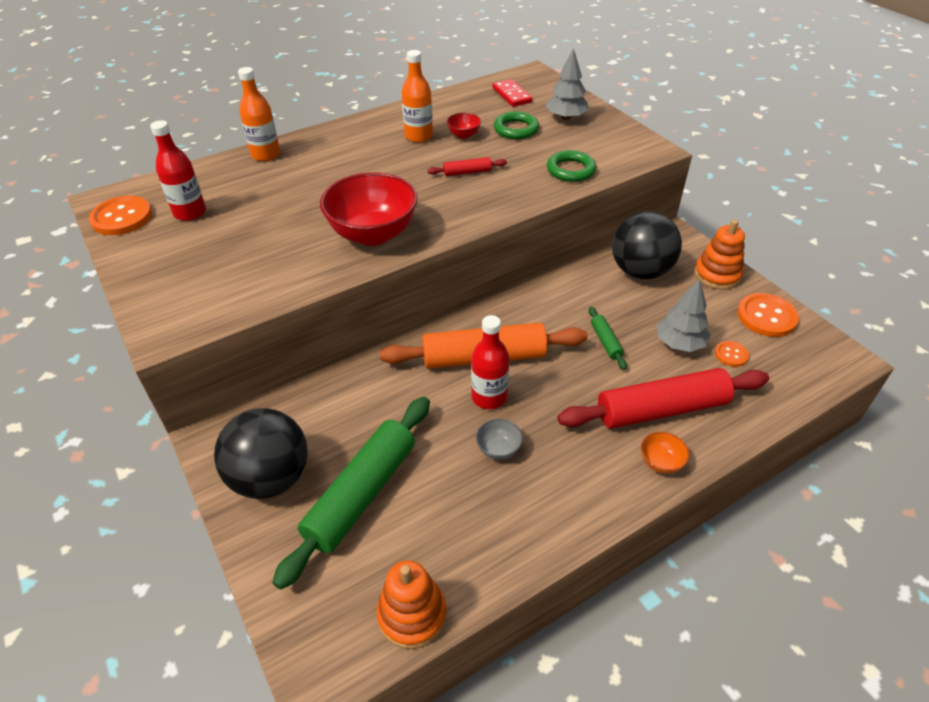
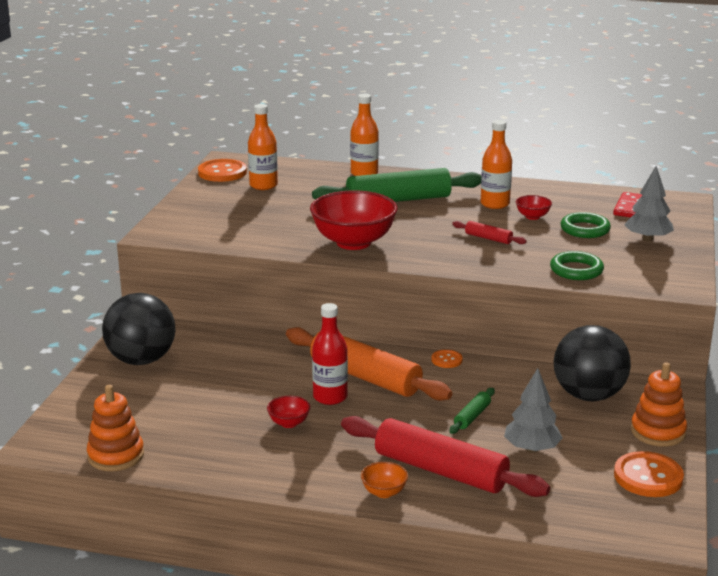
camera: 45 degrees right, 20 degrees down
red bottle [150,120,206,221] -> orange bottle [248,104,278,190]
green rolling pin [272,397,430,590] -> green rolling pin moved to [312,168,481,202]
grey bowl [476,419,523,460] -> red bowl [267,396,310,428]
orange button [715,341,749,367] -> orange button moved to [431,349,463,368]

